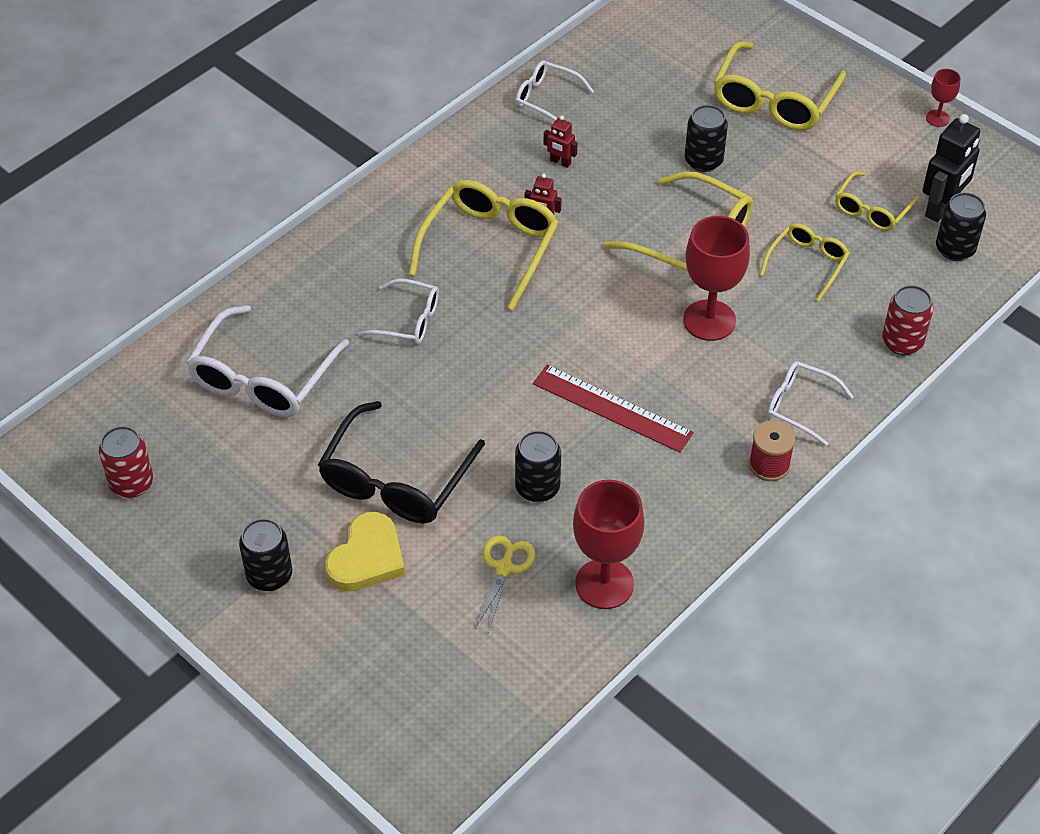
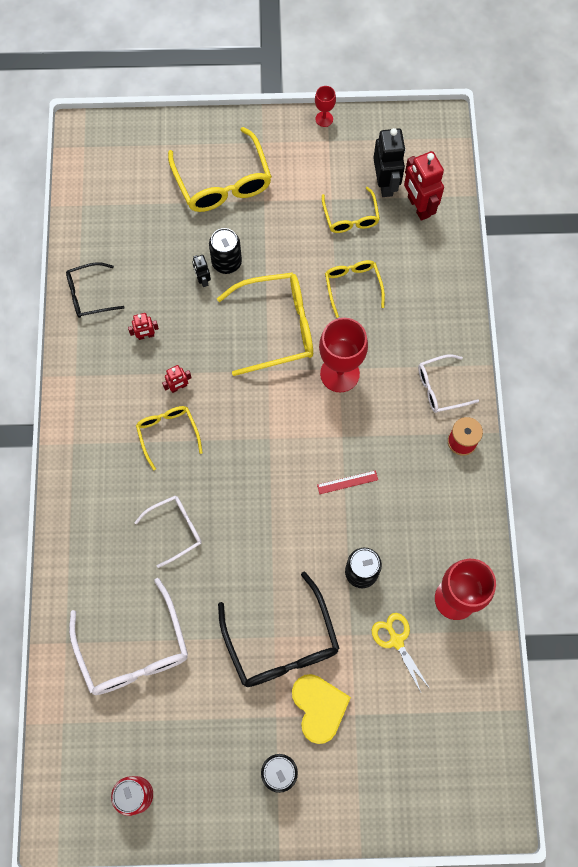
camera: 45 degrees left, 20 degrees up
yellow glasses [409,180,559,310] -> yellow glasses [136,406,203,470], size x0.58
white glasses [515,60,594,121] -> black glasses [66,262,125,318]
red ruler [533,365,694,453] -> red ruler [317,470,378,494], size x0.48
red can [882,285,933,355] -> none
black can [936,192,986,261] -> red robot [404,151,444,221]
none -> black robot [192,255,211,287]

